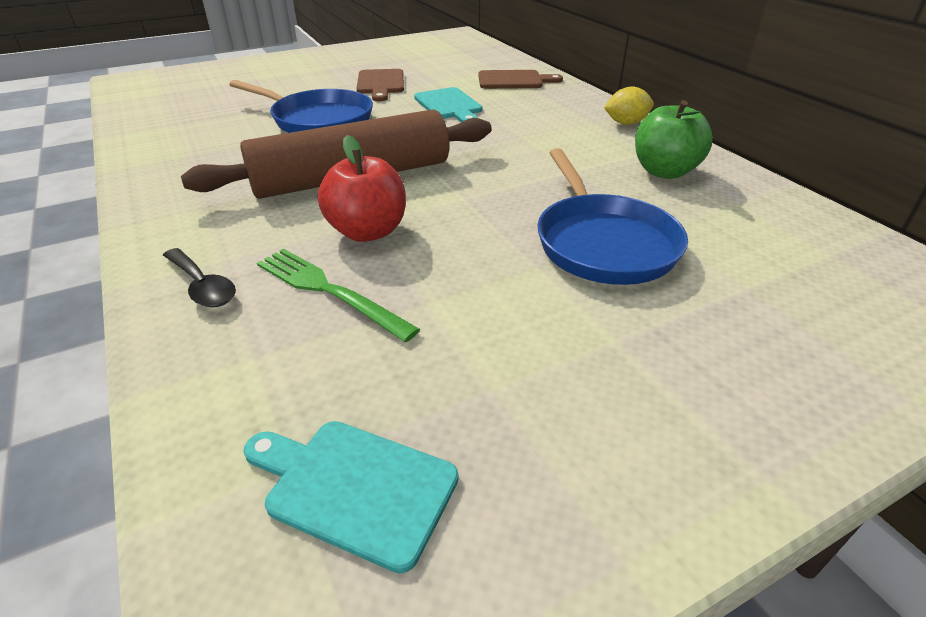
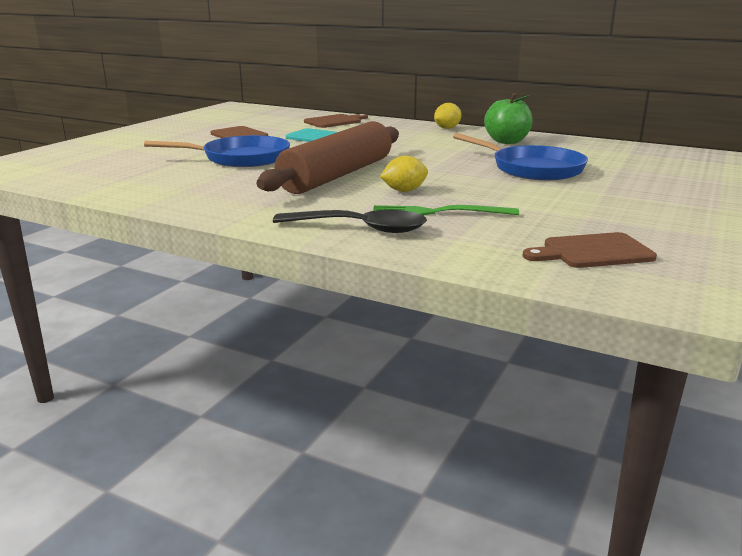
camera: 35 degrees left, 15 degrees down
black spoon [163,248,236,307] -> black spoon [273,210,427,233], size x1.55
turquoise cutting board [243,421,459,573] -> brown cutting board [523,232,657,268]
red apple [318,135,406,242] -> yellow lemon [380,156,428,192]

